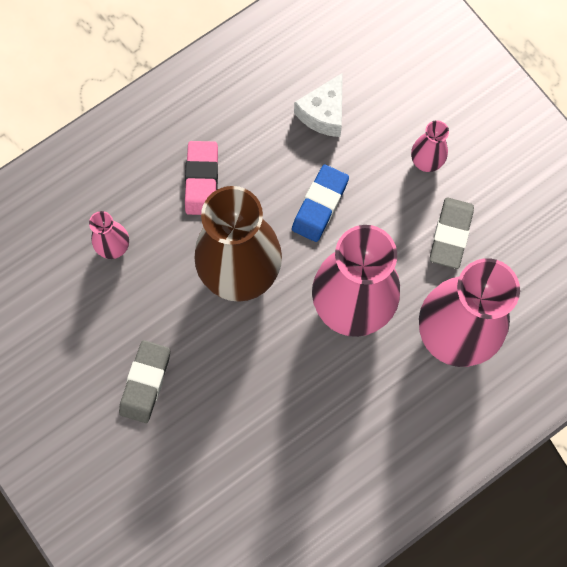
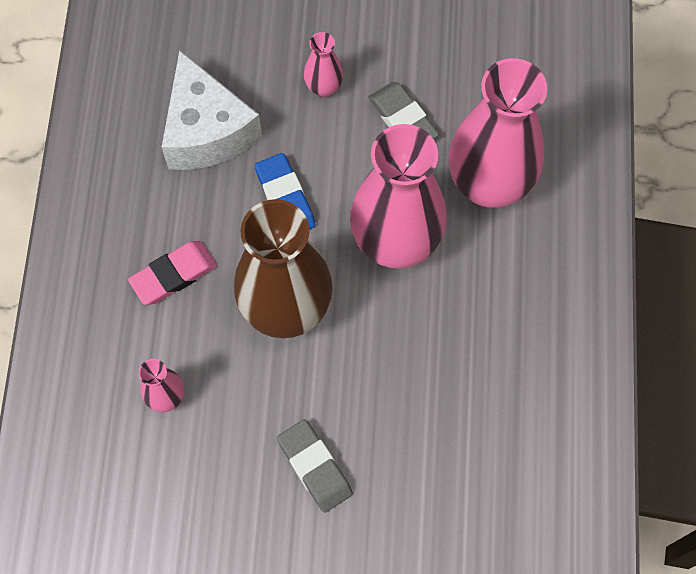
camera: 50 degrees left, 5 degrees down
pink eraser [185,141,218,215] -> pink eraser turned 75 degrees counterclockwise [128,241,217,305]
white cheese [294,73,343,137] -> white cheese [162,50,262,170], size x1.68

